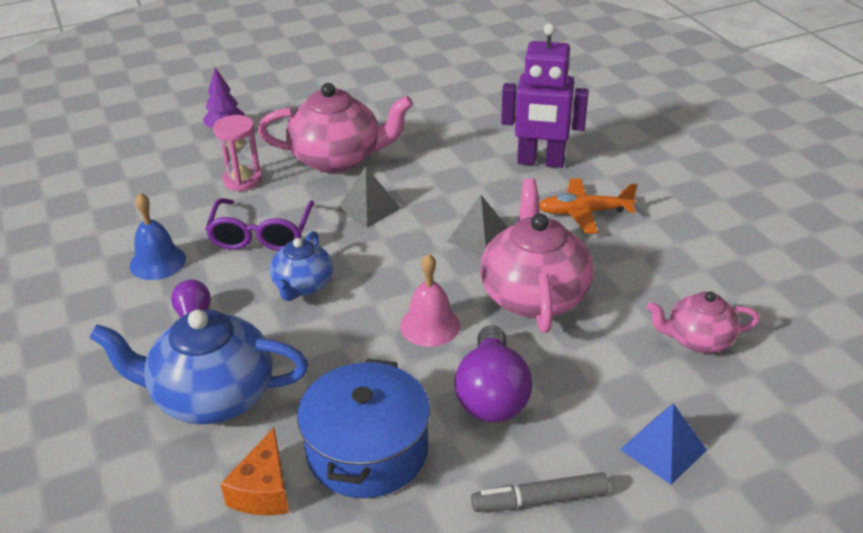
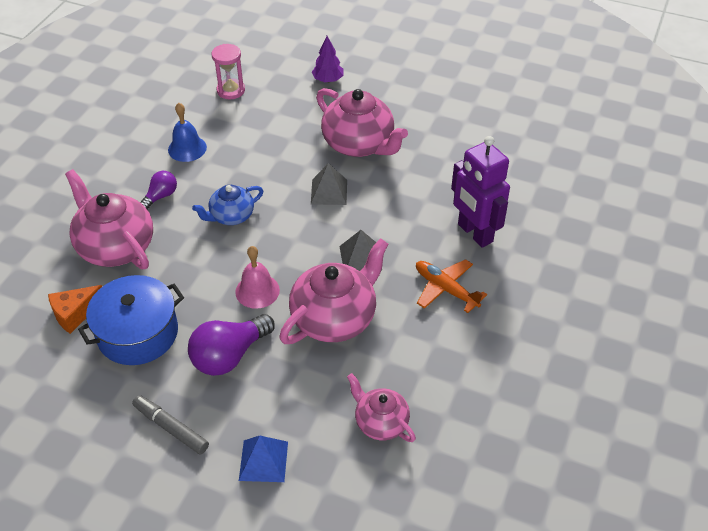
camera: 45 degrees right, 10 degrees up
blue teapot [89,310,308,425] -> pink teapot [65,169,153,269]
purple glasses [205,198,314,251] -> none
pink hourglass [213,115,262,191] -> pink hourglass moved to [212,44,245,99]

